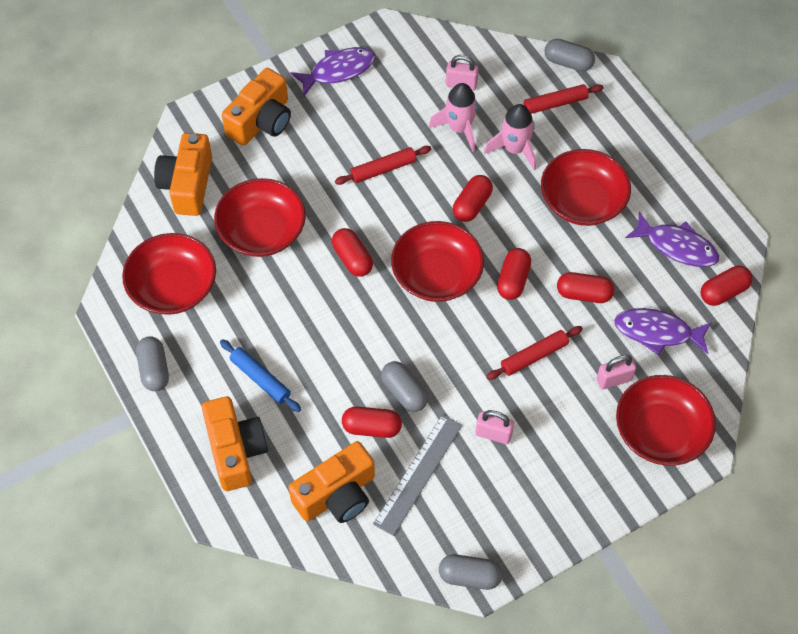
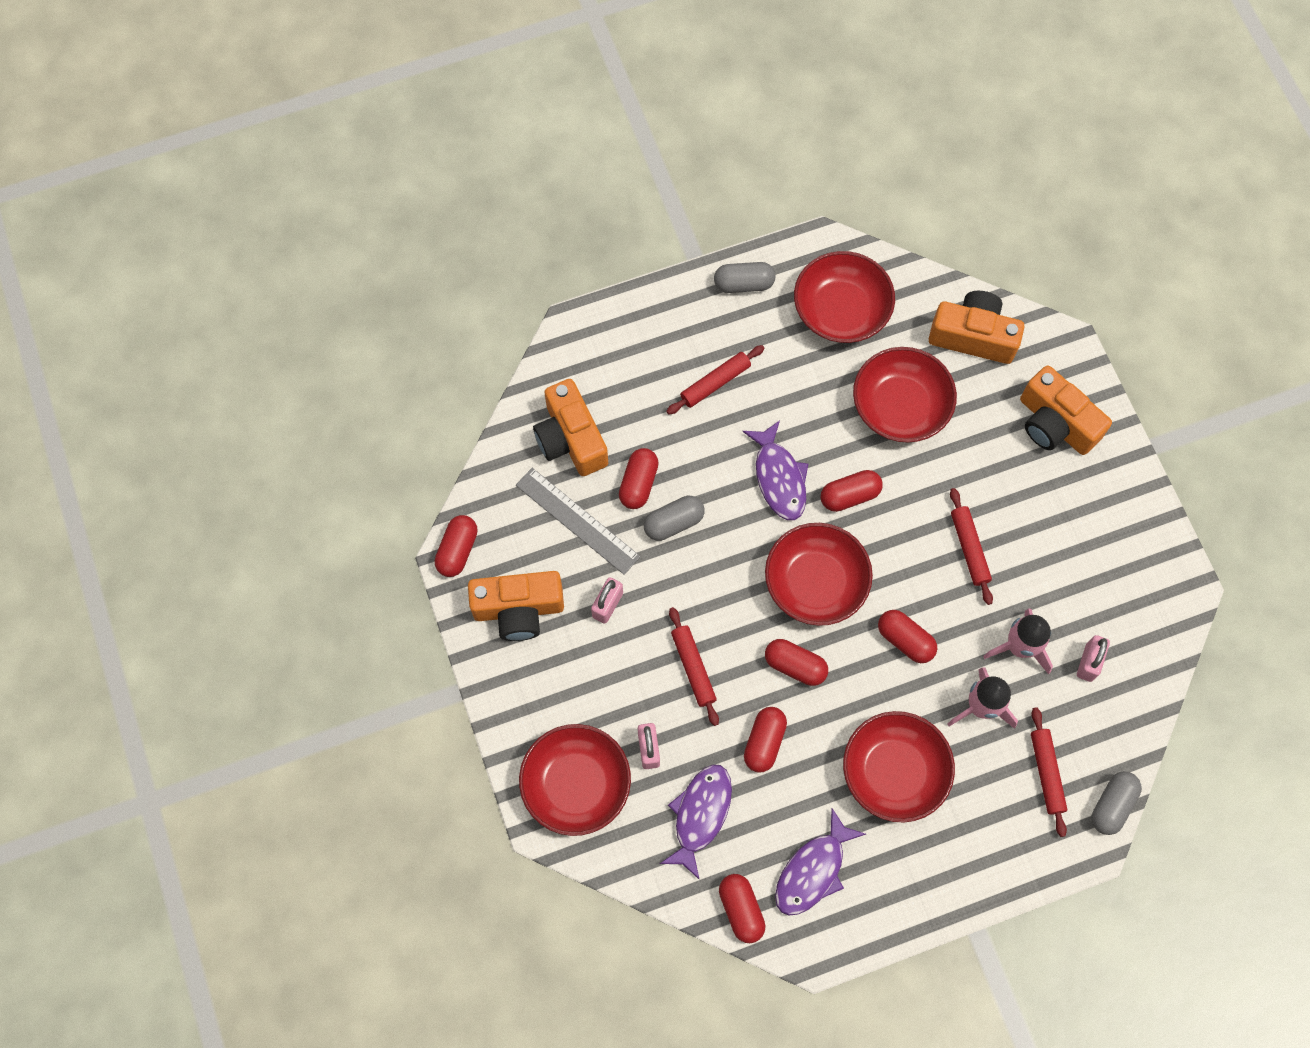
camera: 100 degrees right, 10 degrees up
orange camera [202,396,268,491] -> orange camera moved to [468,571,564,641]
blue rolling pin [220,339,301,412] -> red rolling pin [666,345,765,414]
purple fish [290,47,376,96] -> purple fish moved to [742,420,808,520]
grey capsule [439,554,502,590] -> red capsule [434,515,478,577]

